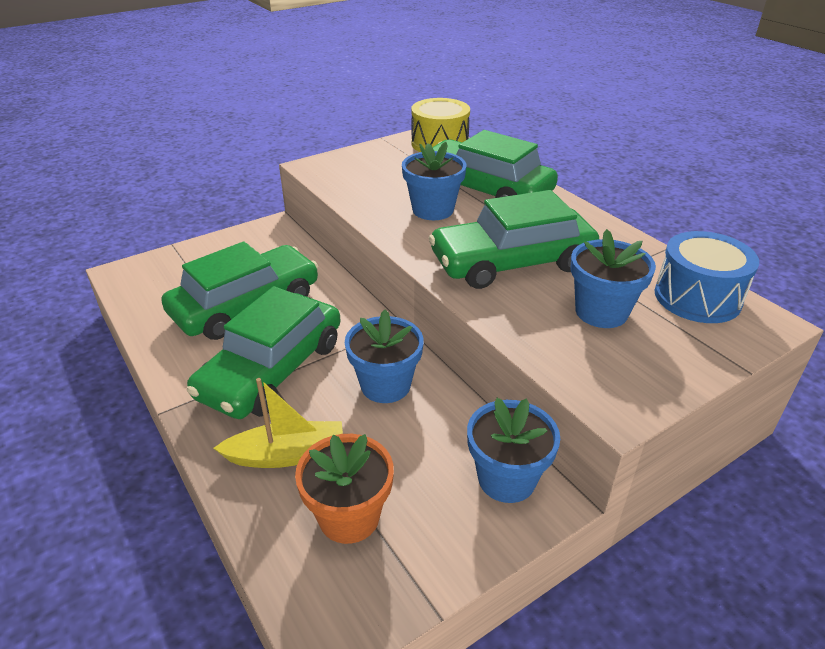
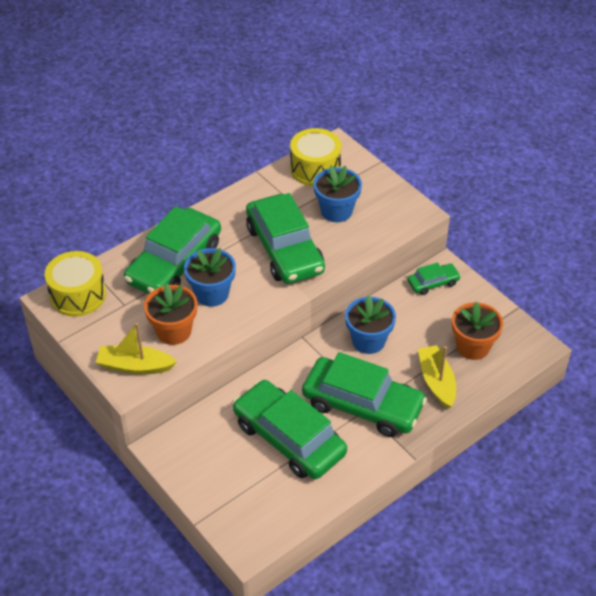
camera: 95 degrees left, 10 degrees up
blue flower pot [467,398,560,503] -> green car [408,262,461,295]
blue drum [655,231,759,323] -> yellow drum [290,128,342,186]
none -> yellow boat [96,323,177,375]
none -> orange flower pot [144,283,197,345]

